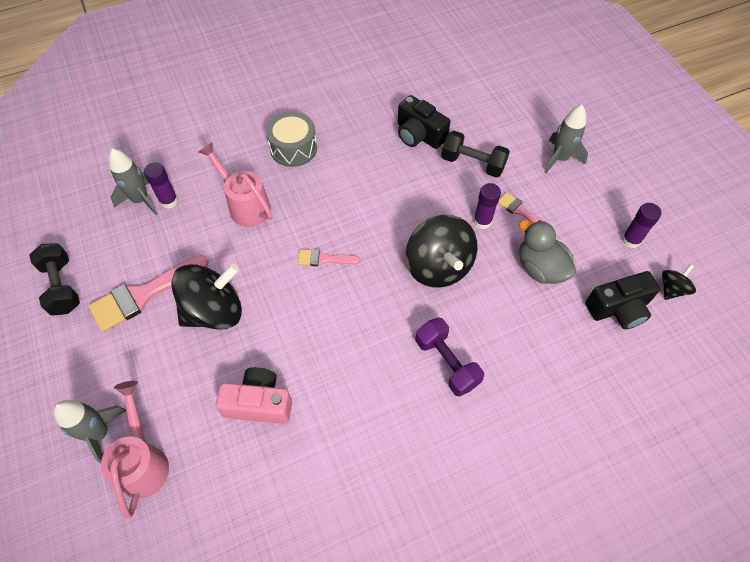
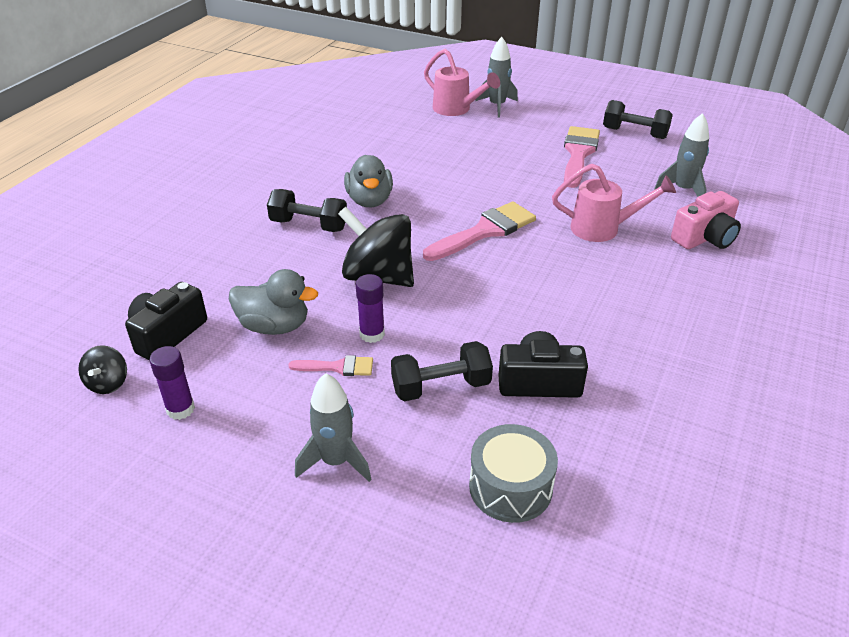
camera: 140 degrees right, 20 degrees down
purple glue stick [144,162,178,209] -> none
black spinning top [171,264,242,330] -> none
pink camera [215,367,292,424] -> pink camera moved to [671,191,741,249]
grey drum [266,111,317,167] -> grey drum moved to [469,424,558,523]
pink brush [298,249,360,266] -> pink brush [423,202,536,261], size x1.90
purple dumbbell [416,318,484,397] -> black dumbbell [267,189,347,232]
none -> grey duck [344,155,393,207]

